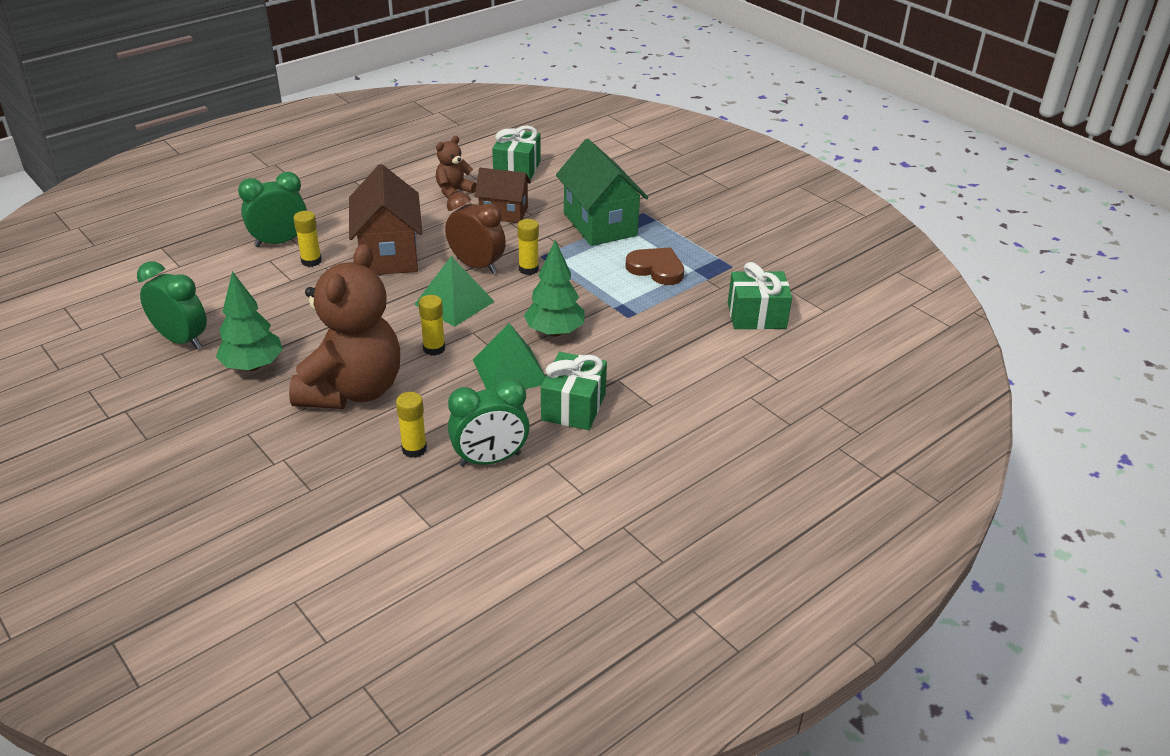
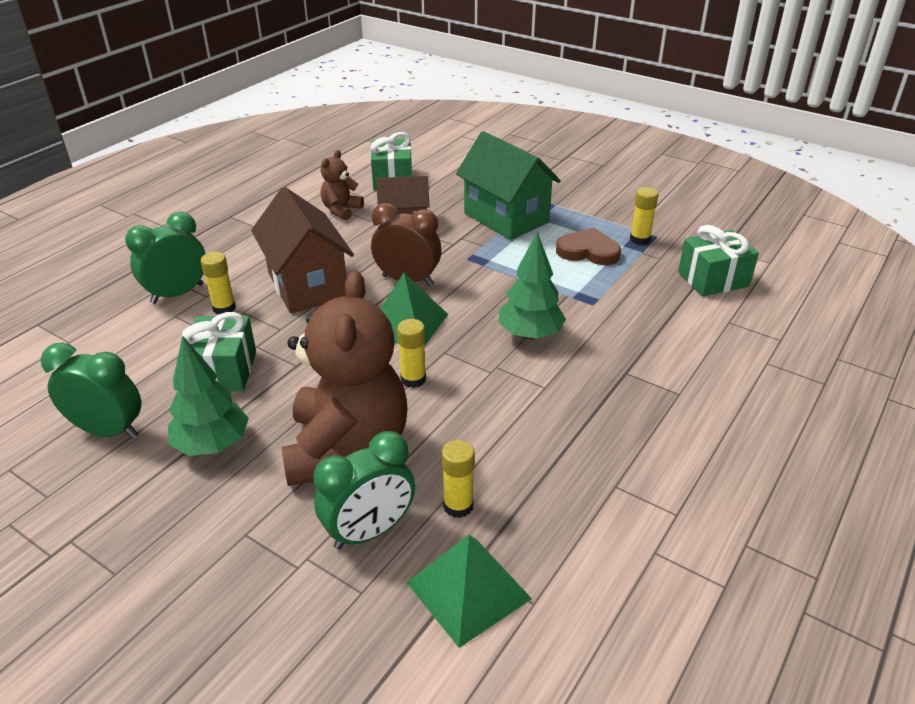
camera: 15 degrees left, 0 degrees up
green clock [448,379,530,466] -> green clock moved to [314,431,415,550]
green pyramid [473,323,546,390] -> green pyramid moved to [406,535,532,648]
yellow glue stick [517,219,539,275] -> yellow glue stick moved to [630,187,658,245]
green gift [541,352,607,430] -> green gift moved to [181,312,256,392]

